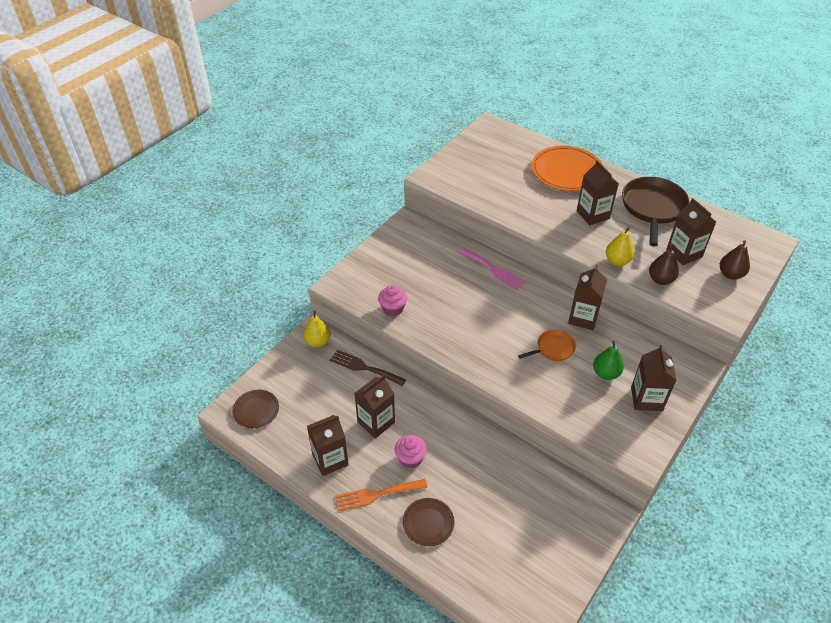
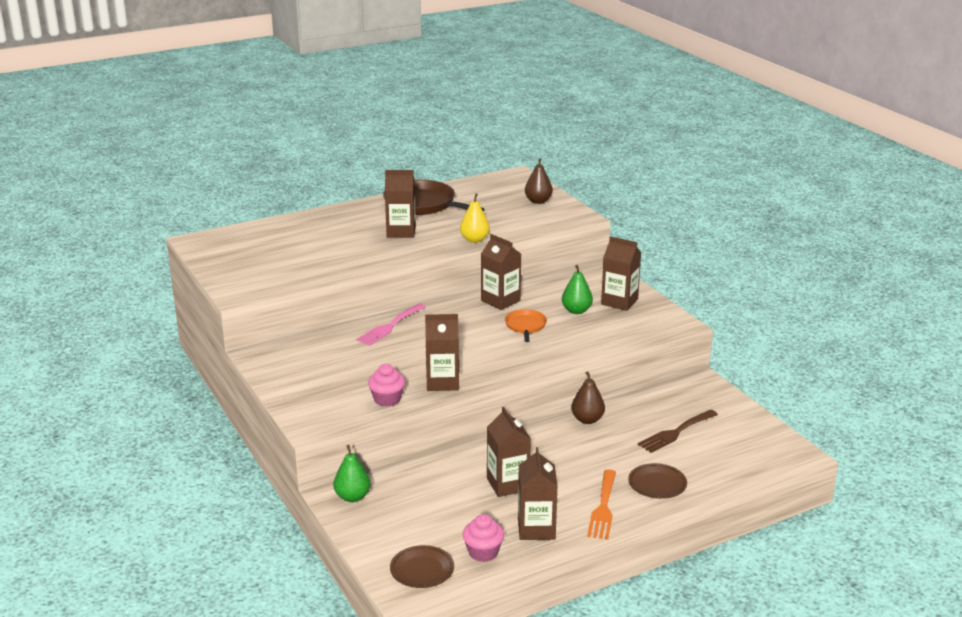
camera: 65 degrees left, 20 degrees down
yellow pear [303,310,331,347] -> green pear [334,445,371,502]
brown fork [330,350,406,386] -> brown fork moved to [638,410,718,453]
pink cupcake [395,435,427,468] -> pink cupcake moved to [463,514,504,562]
pink fork [458,247,525,290] -> pink fork turned 150 degrees clockwise [356,303,426,346]
orange plate [531,146,603,191] -> none
brown pear [649,244,679,285] -> brown pear moved to [571,371,605,424]
brown carton [666,198,716,265] -> brown carton moved to [425,314,459,391]

